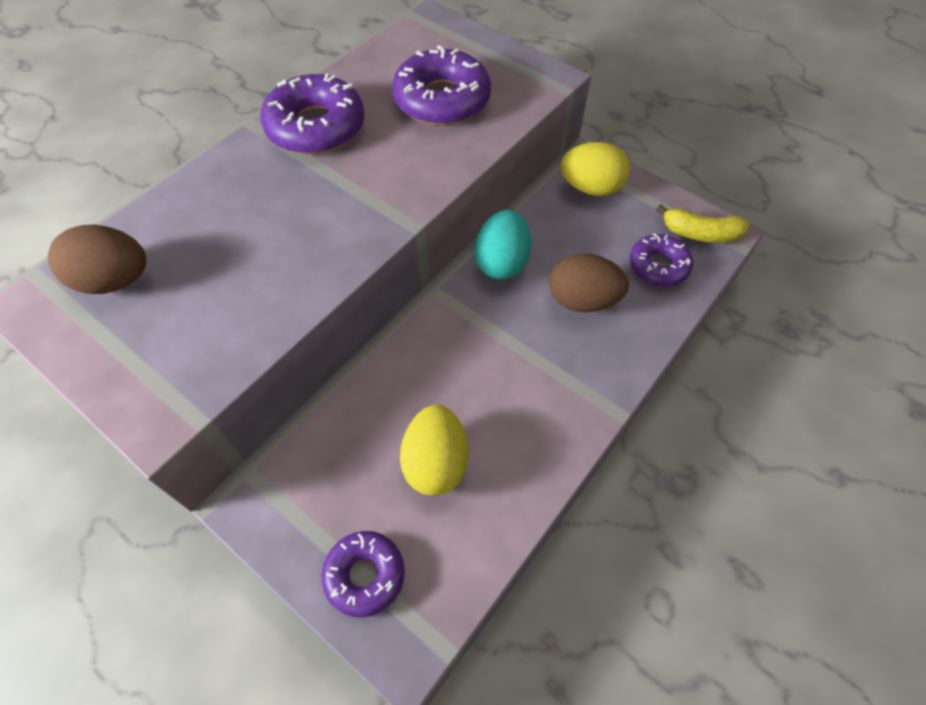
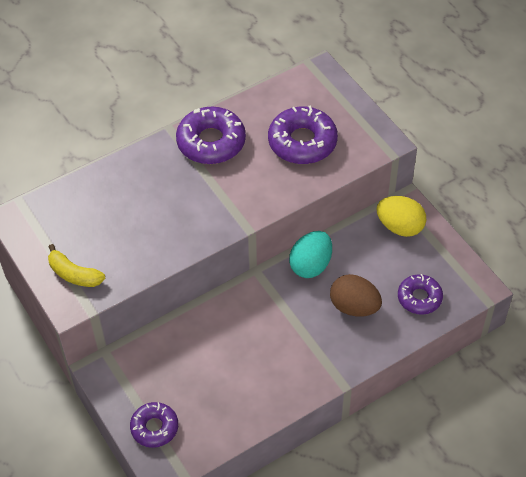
camera: 20 degrees right, 5 degrees down
brown egg [48,225,146,294] -> none
yellow egg [400,405,468,496] -> none
yellow banana [656,204,749,243] -> yellow banana moved to [48,244,105,287]

